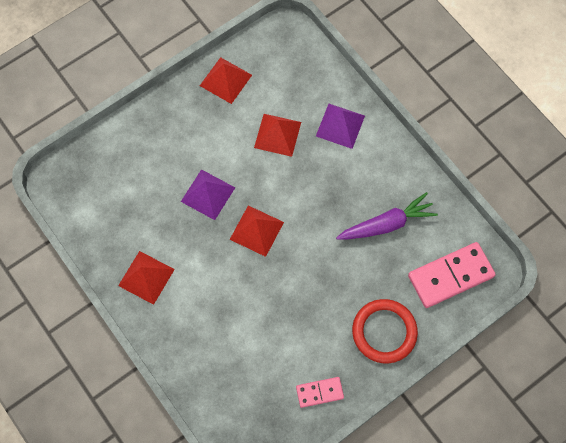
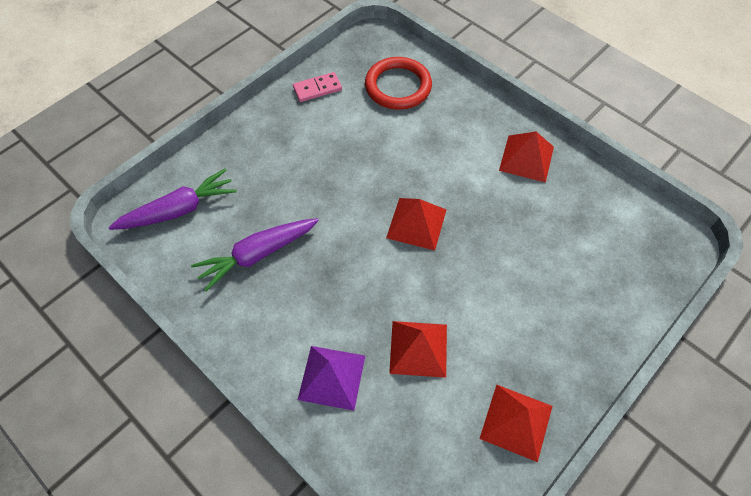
camera: 170 degrees right, 10 degrees down
purple pyramid [181,169,235,220] -> none
red ring [352,299,418,363] -> red ring moved to [365,57,432,110]
pink domino [408,242,496,308] -> purple carrot [109,169,237,230]

